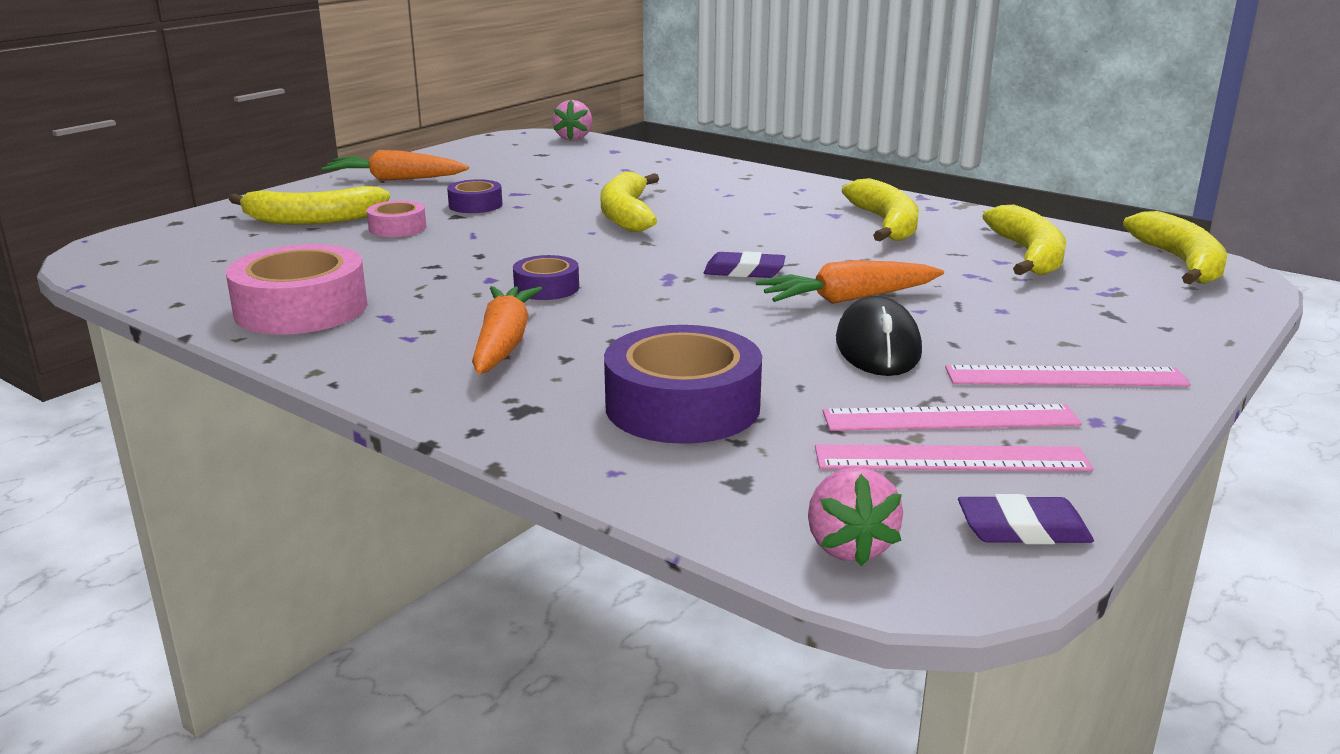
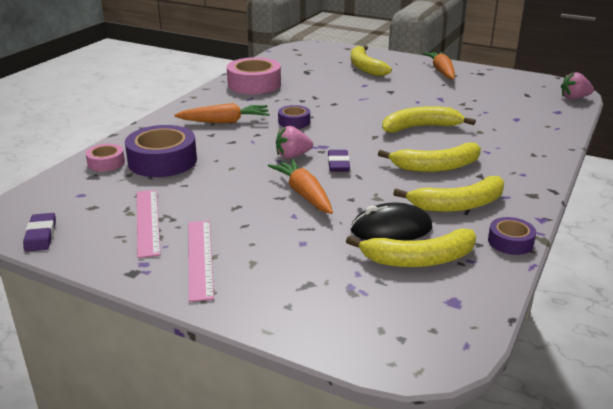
camera: 80 degrees right, 5 degrees up
pink tape [367,200,426,237] -> pink tape moved to [85,144,125,172]
purple tape [447,179,502,213] -> purple tape moved to [488,217,536,255]
pink strawberry [808,467,903,566] -> pink strawberry moved to [276,126,313,159]
pink ruler [815,444,1093,471] -> none
black mouse [836,296,922,376] -> black mouse moved to [351,202,432,241]
yellow banana [1123,211,1227,284] -> yellow banana moved to [378,143,481,172]

